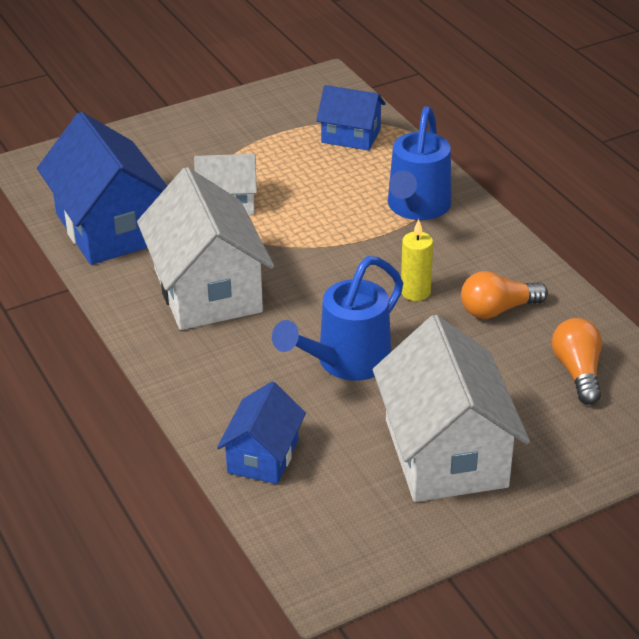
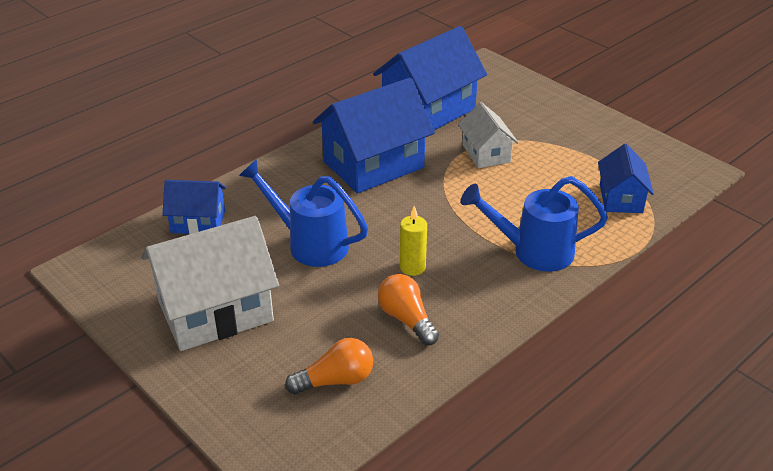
camera: 75 degrees right, 0 degrees up
white house [137,167,274,330] -> blue house [313,78,435,193]

